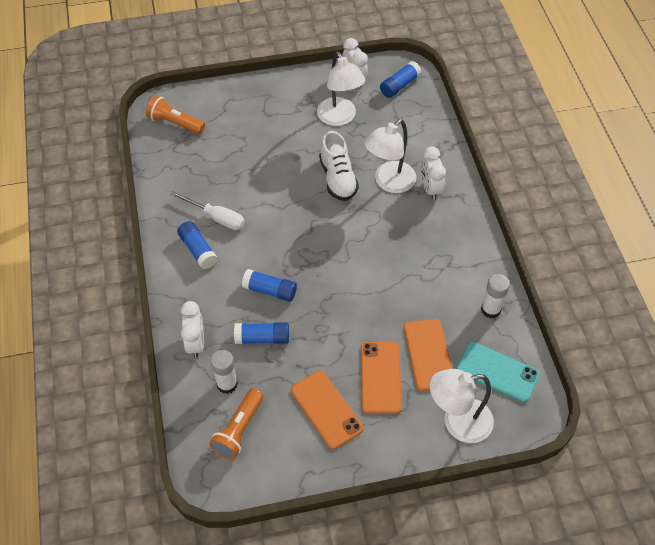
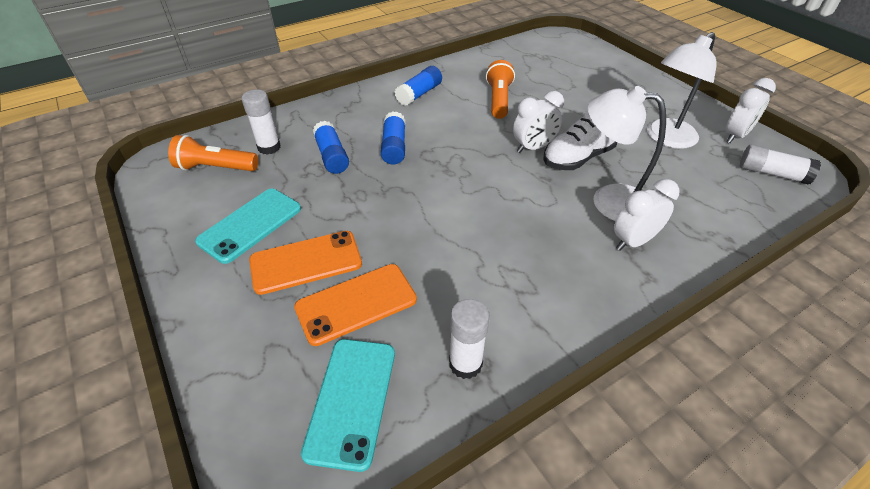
camera: 70 degrees right, 10 degrees down
orange flashlight [146,95,205,134] -> orange flashlight moved to [486,60,515,119]
white screwdriver [170,191,245,230] -> none
white clock [181,301,204,358] -> white clock moved to [513,91,564,153]
orange phone [291,371,363,449] -> turquoise phone [195,189,301,264]
blue glue stick [380,61,421,98] -> white glue stick [740,145,821,185]
white lamp [430,369,494,443] -> none

